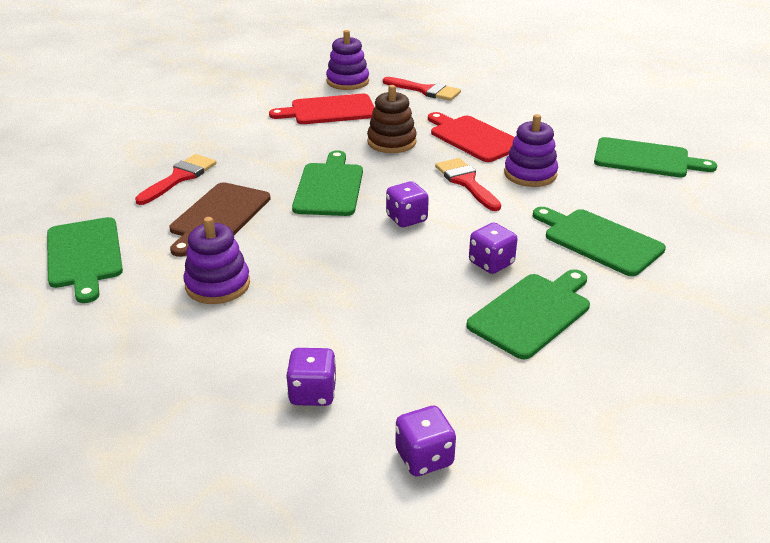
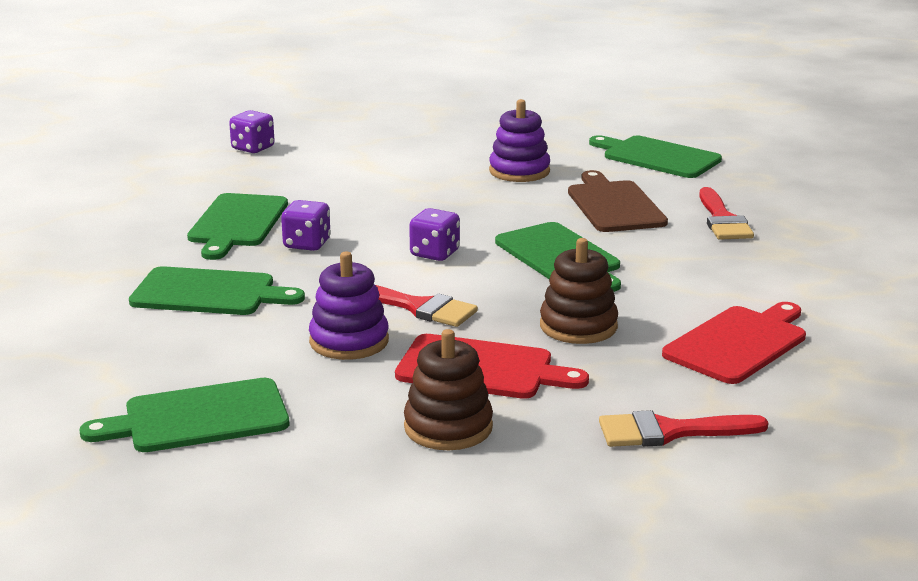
camera: 145 degrees right, 10 degrees down
purple dice [286,348,336,406] -> none
purple stacking toy [326,30,369,90] -> none
none -> brown stacking toy [404,329,493,450]

